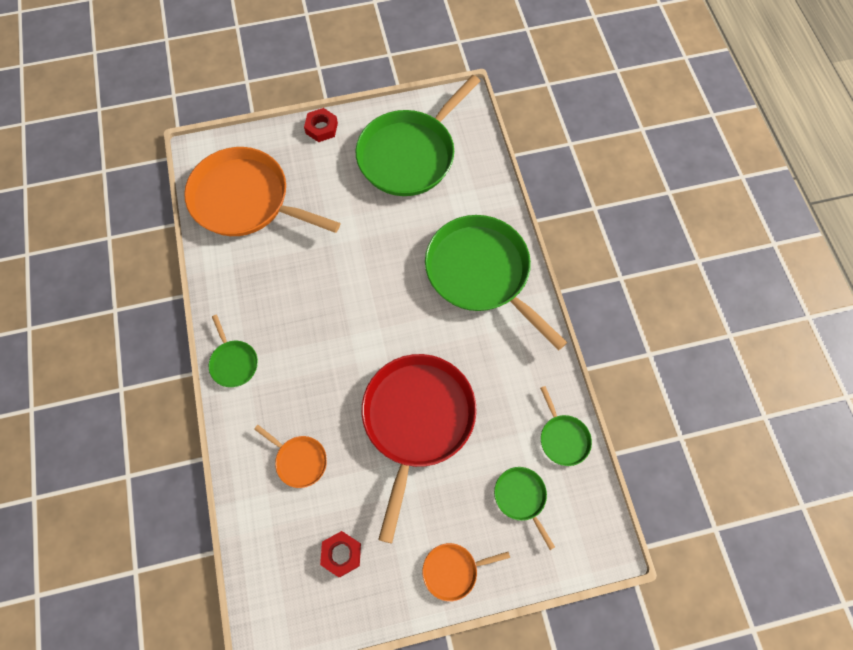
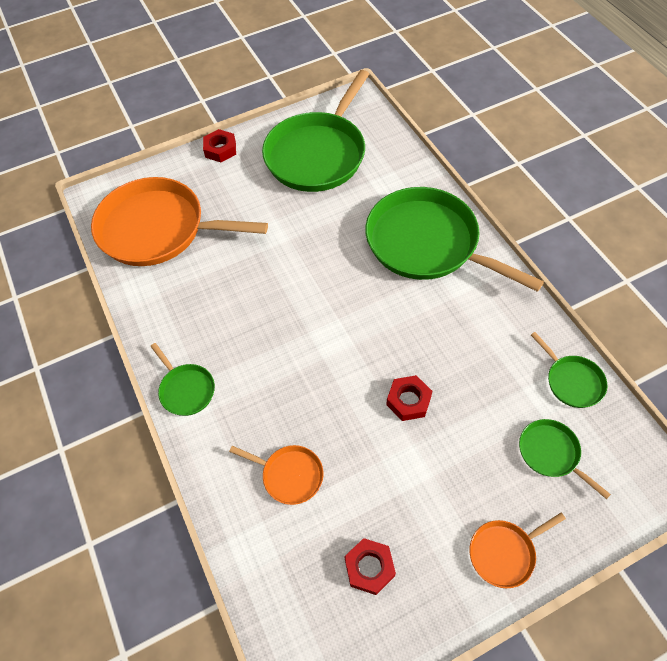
camera: 10 degrees left, 10 degrees down
red pan [362,354,477,543] -> red nut [386,375,432,421]

